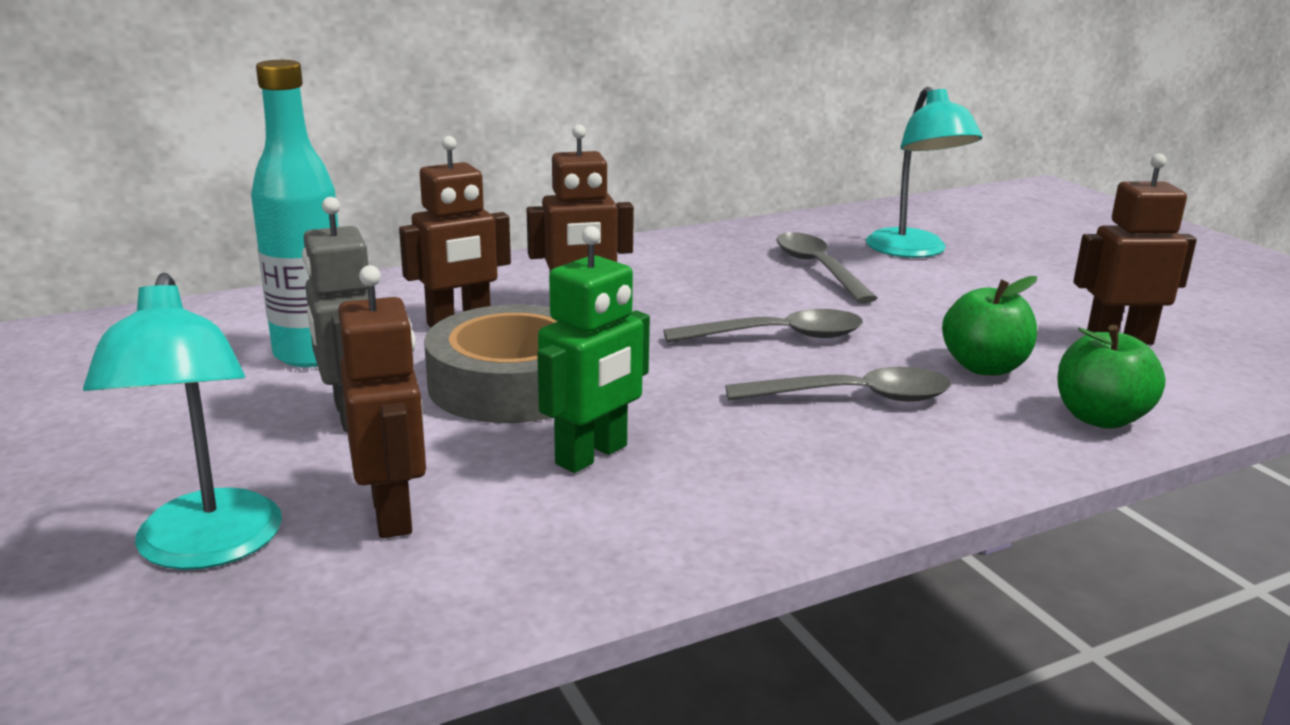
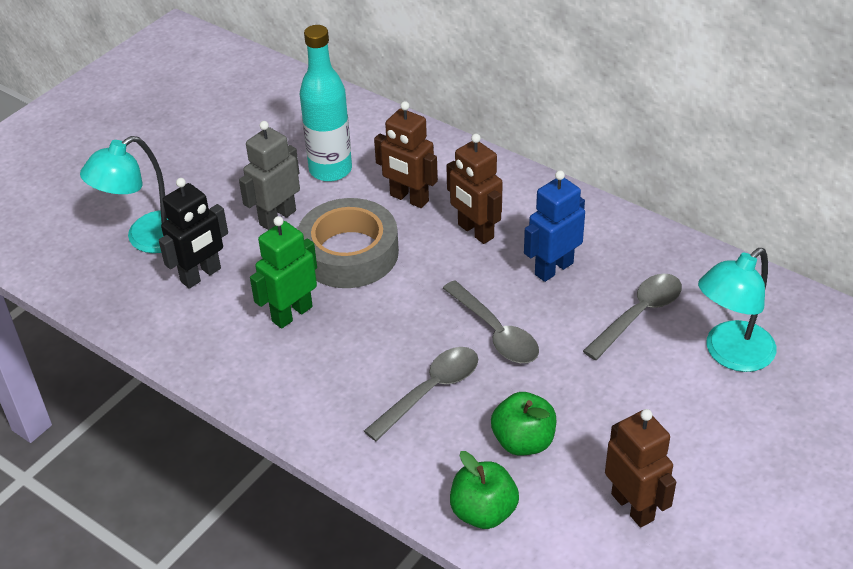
camera: 65 degrees right, 20 degrees up
brown robot [338,265,426,538] -> black robot [159,178,228,289]
green robot [537,226,650,473] -> green robot turned 120 degrees clockwise [250,216,317,329]
grey spoon [725,367,951,402] -> grey spoon turned 105 degrees counterclockwise [364,347,478,441]
none -> blue robot [524,170,585,282]

